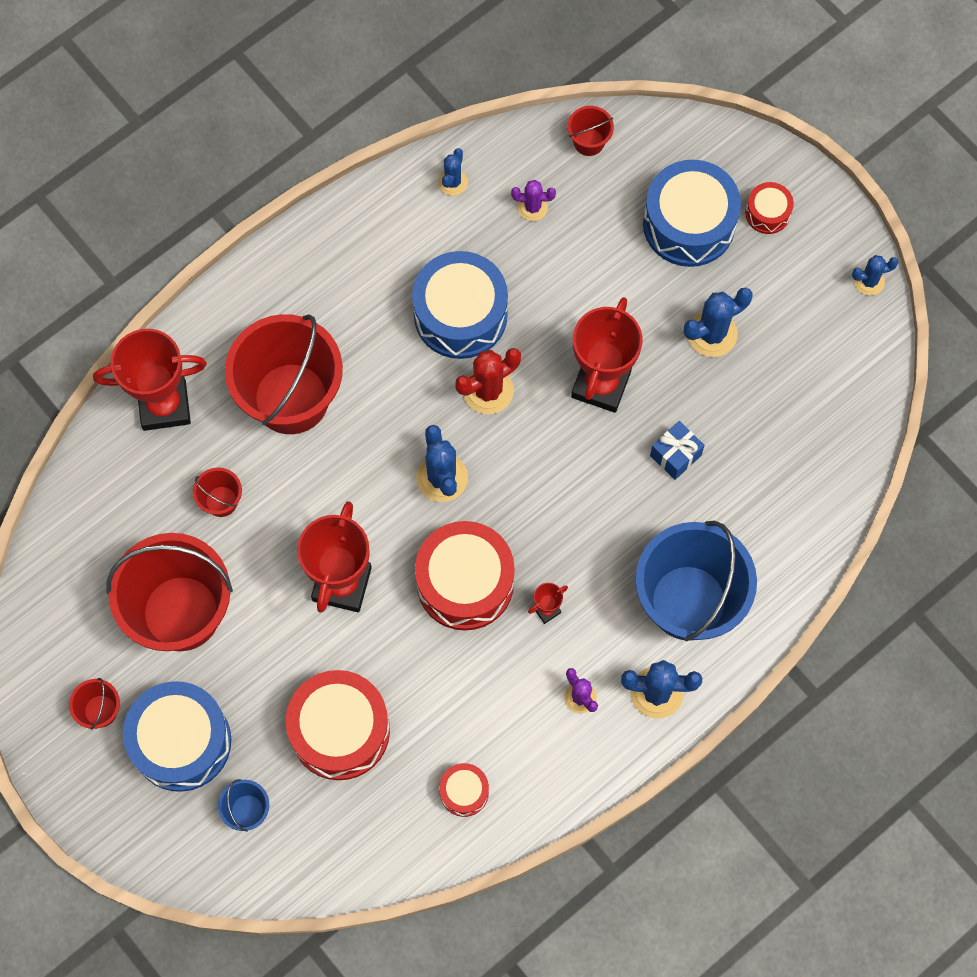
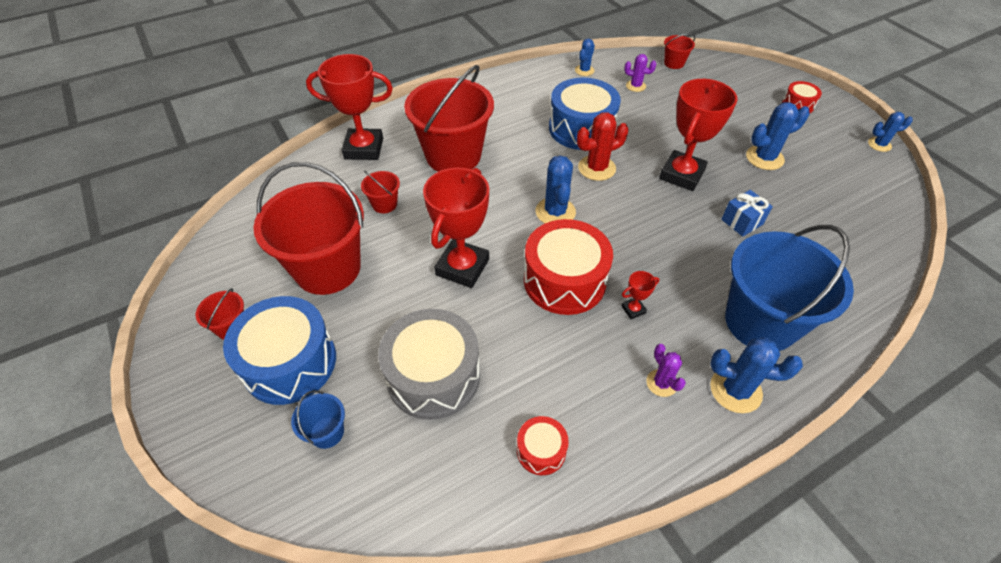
camera: 10 degrees right, 20 degrees down
red drum [286,670,390,780] -> grey drum [378,309,480,420]
blue drum [643,160,741,267] -> none

